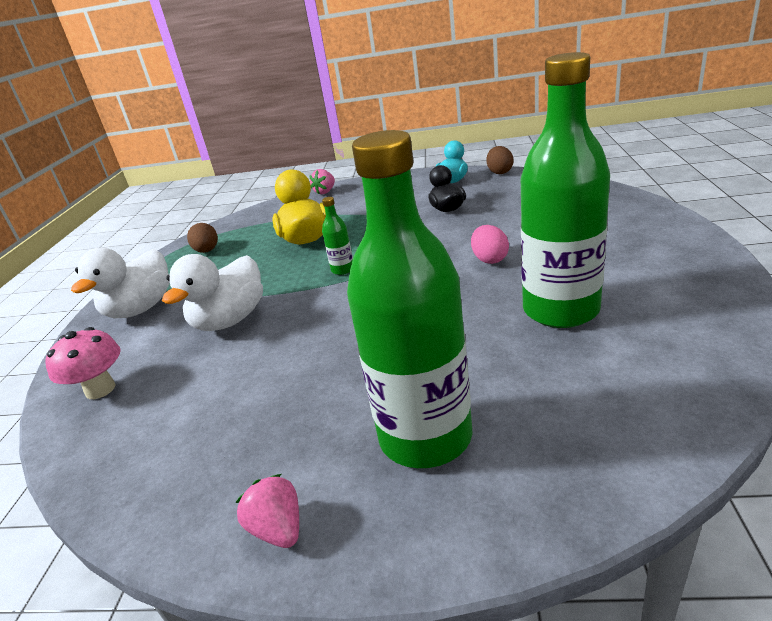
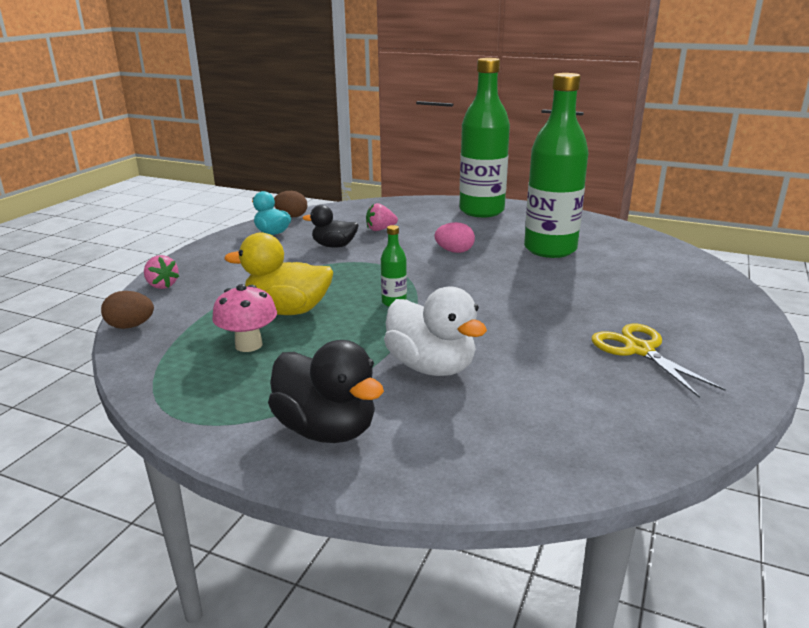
camera: 75 degrees left, 5 degrees down
pink mushroom [45,327,121,399] -> pink mushroom moved to [212,284,277,352]
white duck [71,248,170,318] -> black duck [268,340,384,443]
brown egg [187,223,218,253] -> brown egg moved to [101,291,154,329]
pink strawberry [235,474,299,548] -> pink strawberry moved to [366,203,398,231]
green bottle [347,130,473,468] -> green bottle moved to [459,58,510,217]
none -> yellow scissors [592,324,726,398]

